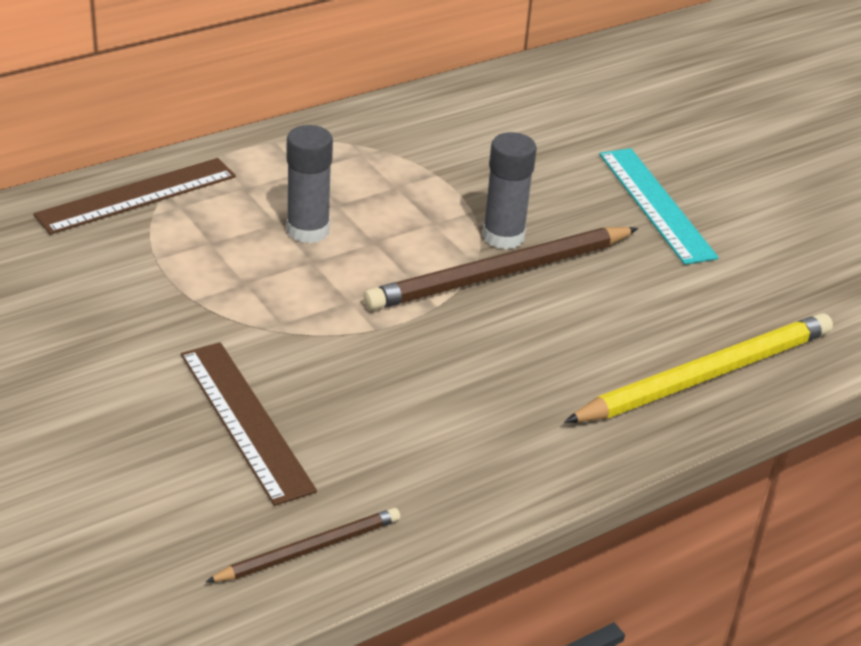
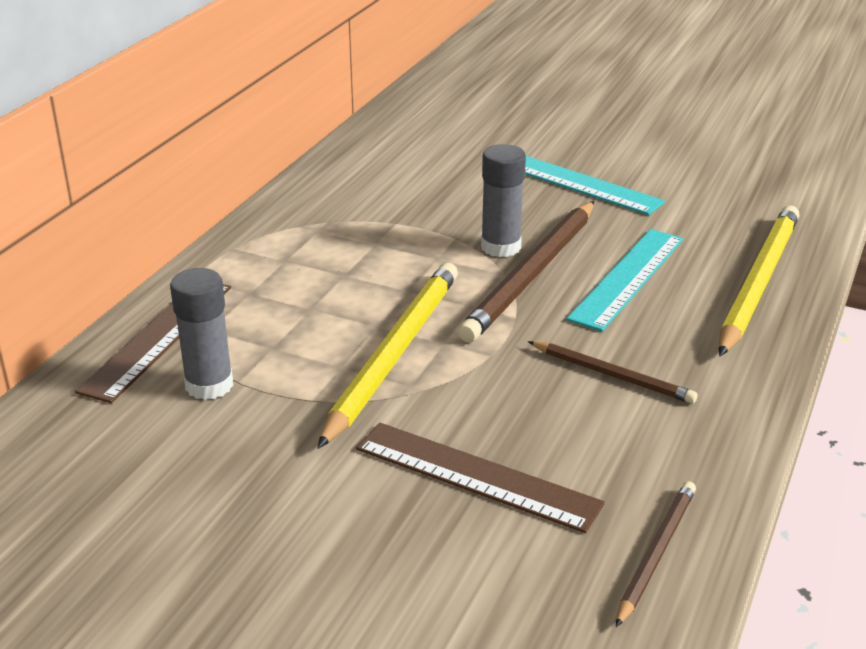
camera: 30 degrees left, 5 degrees down
grey glue stick [287,125,333,243] -> grey glue stick moved to [170,268,233,400]
none -> yellow pencil [317,263,458,449]
none -> brown pencil [528,341,697,404]
none -> turquoise ruler [566,229,683,331]

